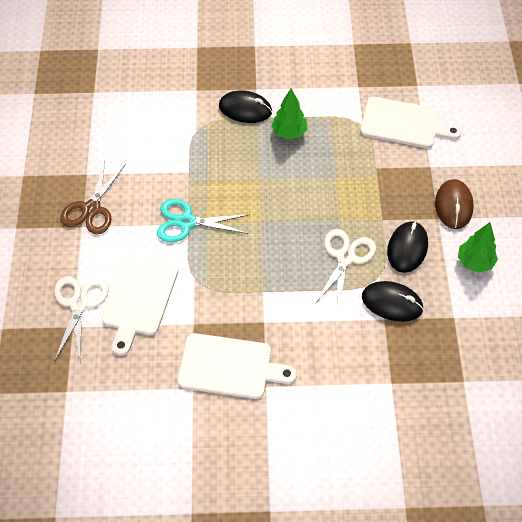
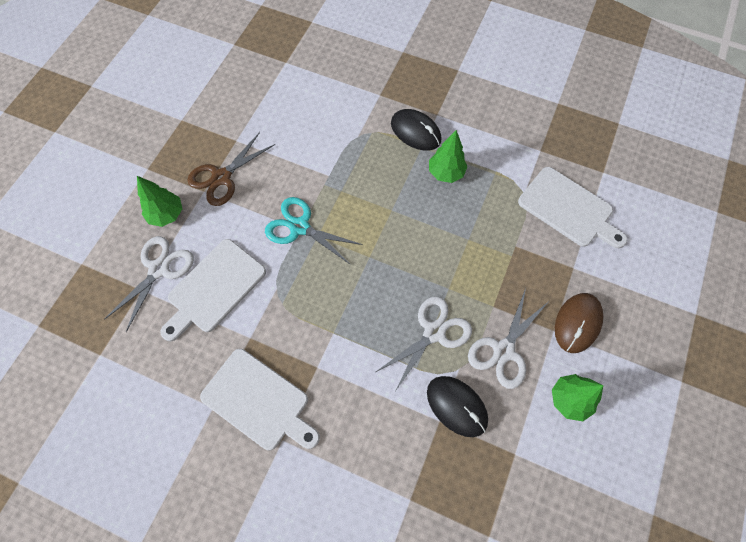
camera: 25 degrees right, 10 degrees up
black mouse [387,221,428,273] -> white scissors [468,288,548,389]
none -> green tree [137,176,182,227]

